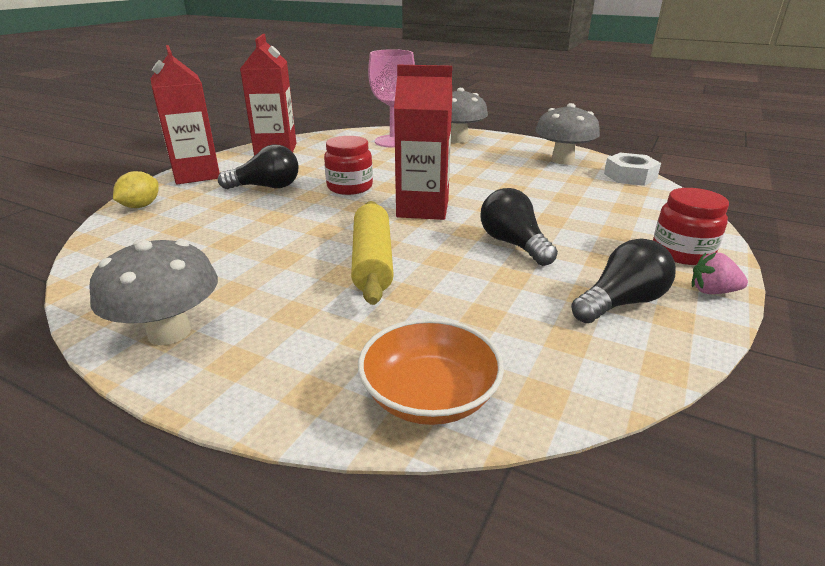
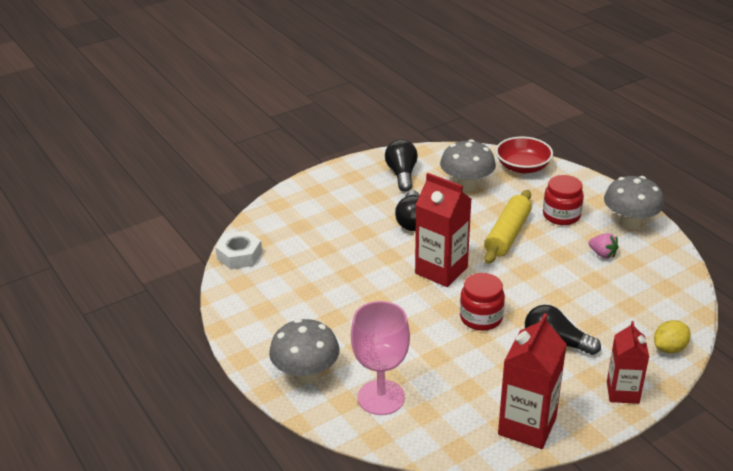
camera: 150 degrees left, 5 degrees up
red carton [151,45,220,184] -> red carton [607,321,649,404], size x0.65
orange bowl [358,318,504,425] -> red bowl [495,137,553,173]
grey mushroom [535,103,600,164] -> grey mushroom moved to [440,139,496,191]
black light bulb [571,239,676,323] -> black light bulb turned 90 degrees clockwise [385,139,418,192]
red jar [653,188,729,265] -> red jar moved to [543,175,584,225]
pink strawberry [692,252,748,294] -> pink strawberry moved to [588,233,619,259]

